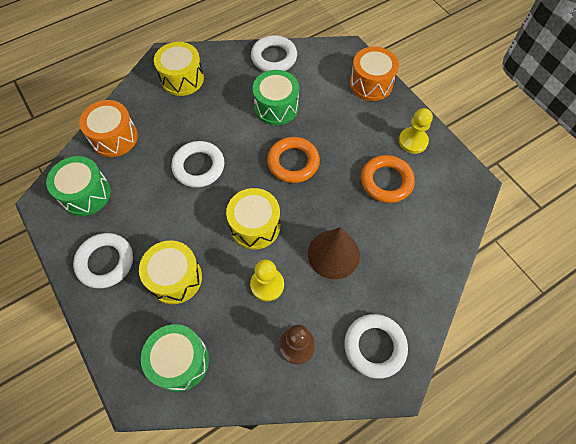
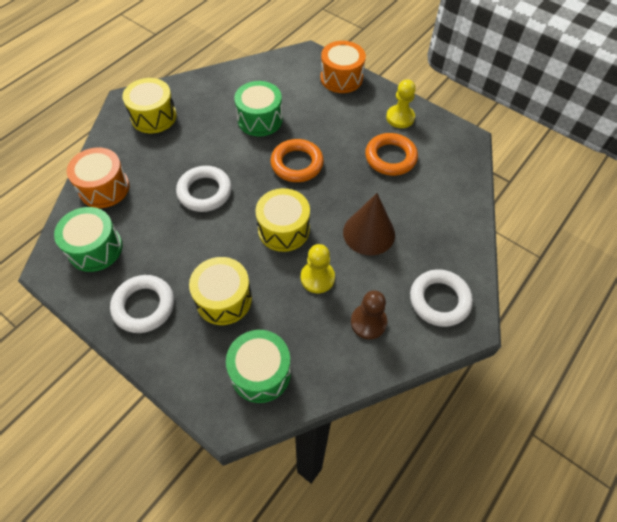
camera: 20 degrees left, 5 degrees down
white ring [251,35,297,72] -> none

